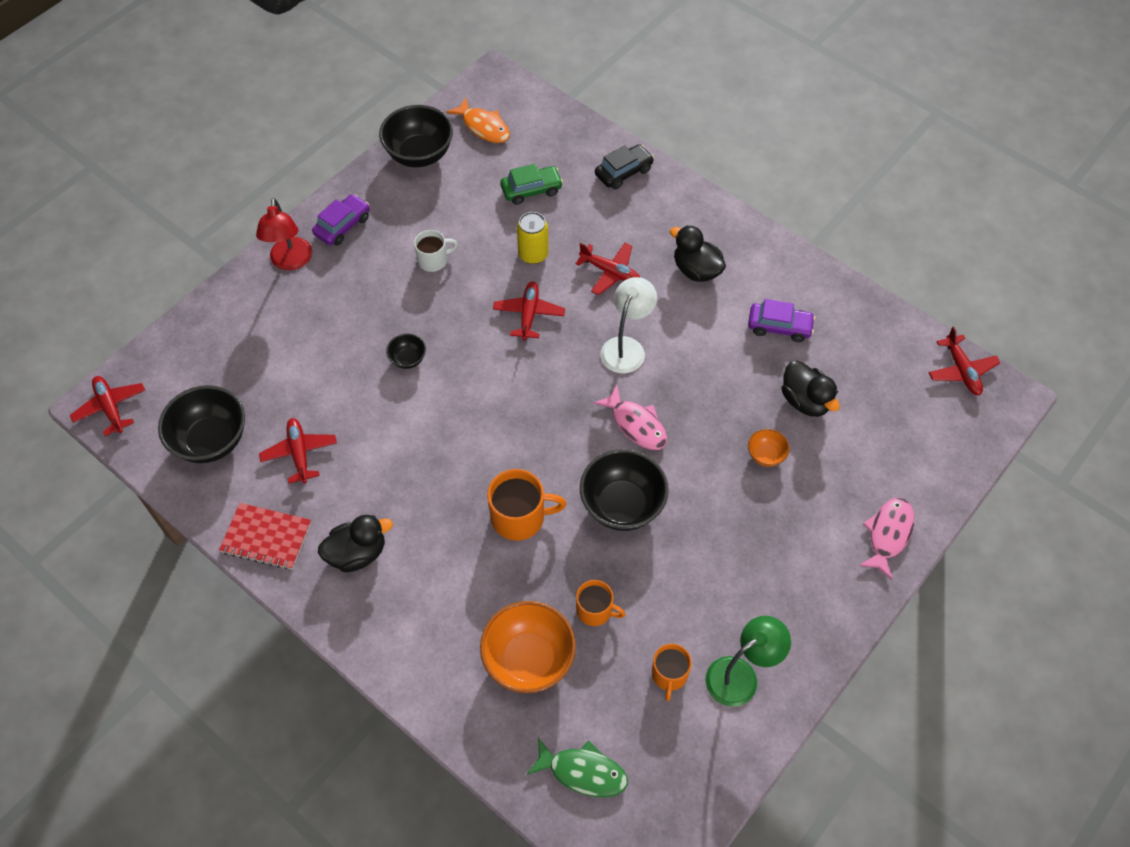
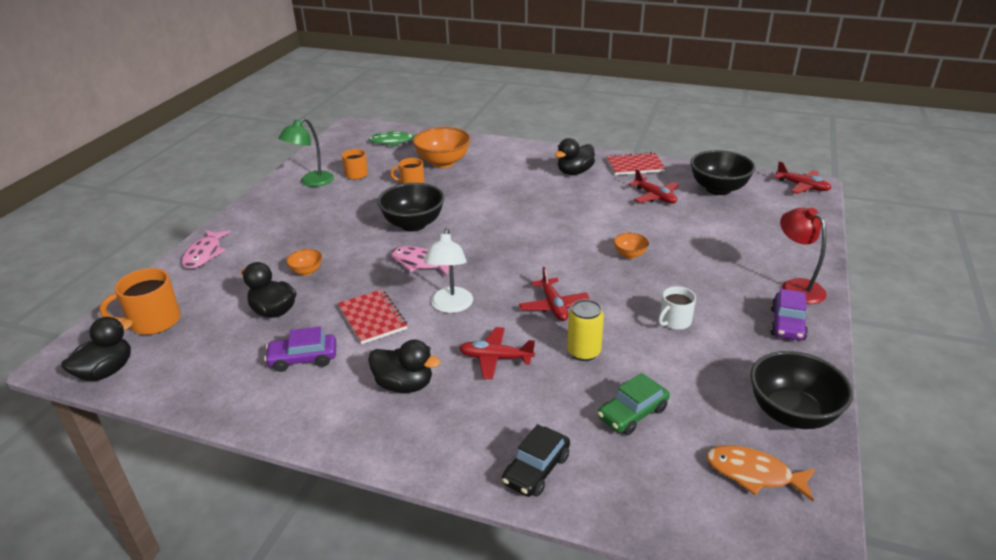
camera: 160 degrees right, 25 degrees down
black bowl [386,333,426,369] -> orange bowl [614,233,649,259]
orange mug [487,469,566,541] -> orange mug moved to [100,268,181,335]
red plane [929,326,1000,395] -> black duck [61,317,133,381]
none -> red notebook [338,289,407,344]

